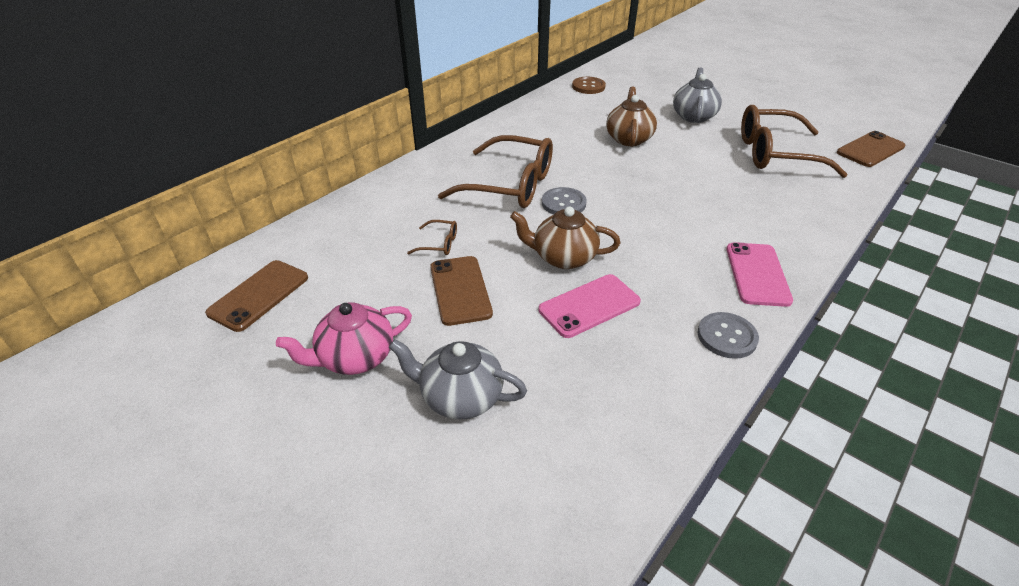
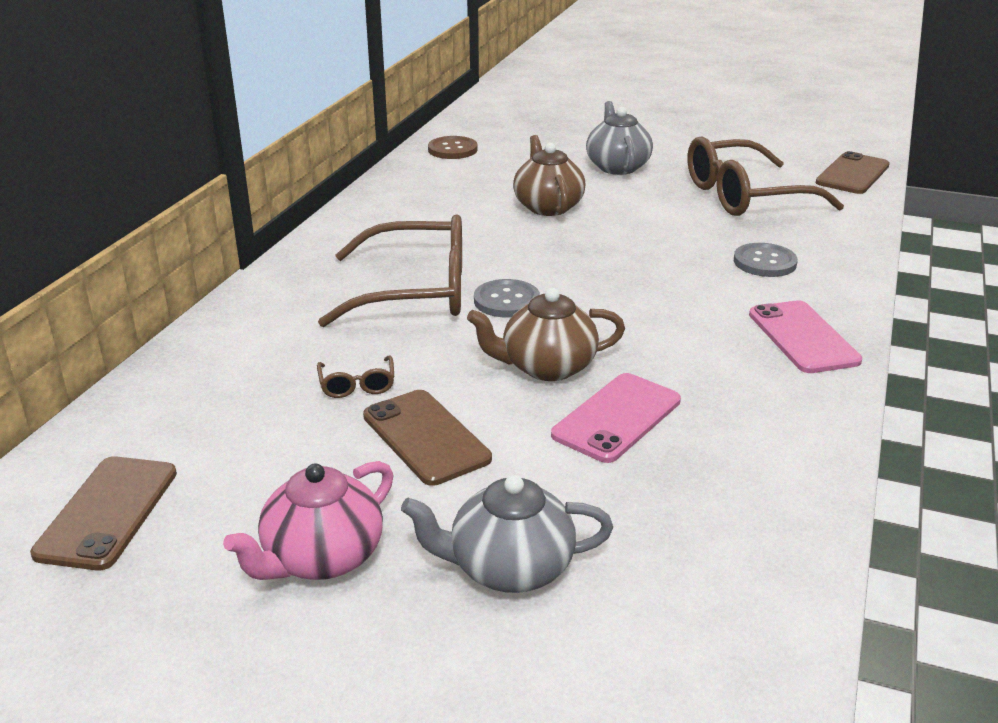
camera: 20 degrees left, 10 degrees down
brown glasses [407,220,457,255] -> brown glasses turned 90 degrees clockwise [317,355,394,398]
grey button [697,312,759,359] -> grey button moved to [734,243,798,277]

